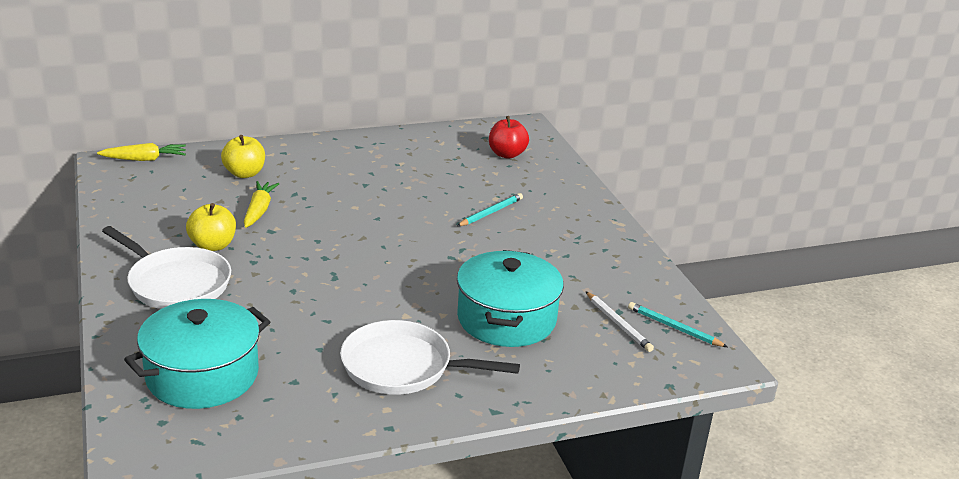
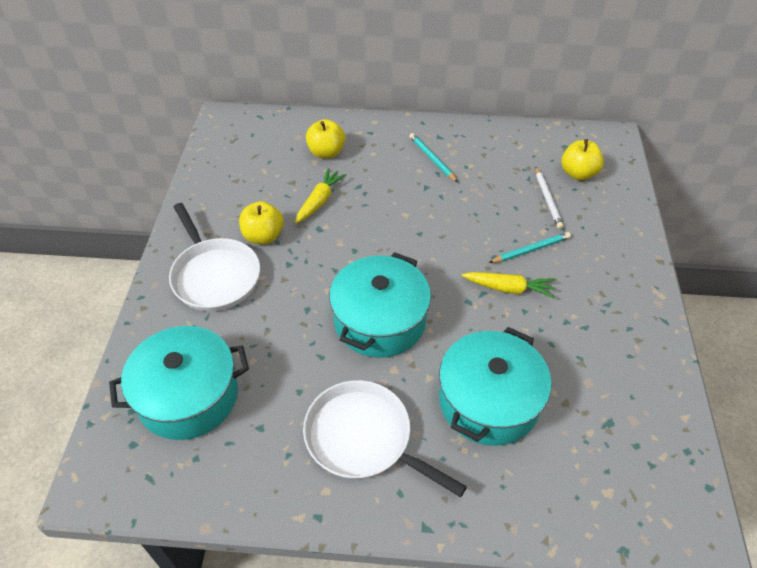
camera: 25 degrees right, 20 degrees up
yellow carrot [97,143,186,161] -> yellow carrot moved to [462,272,555,298]
red apple [489,116,529,159] -> yellow apple [561,139,604,180]
white pencil [585,291,654,352] -> white pencil moved to [536,167,564,229]
turquoise pencil [628,302,727,347] -> turquoise pencil moved to [409,133,458,182]
none -> turquoise pot [329,252,431,358]

